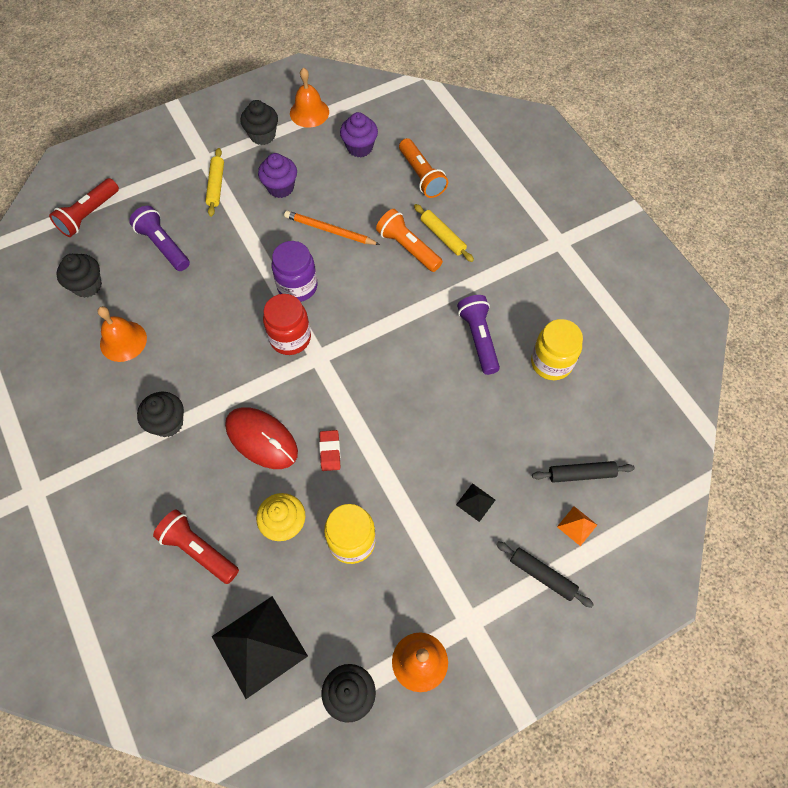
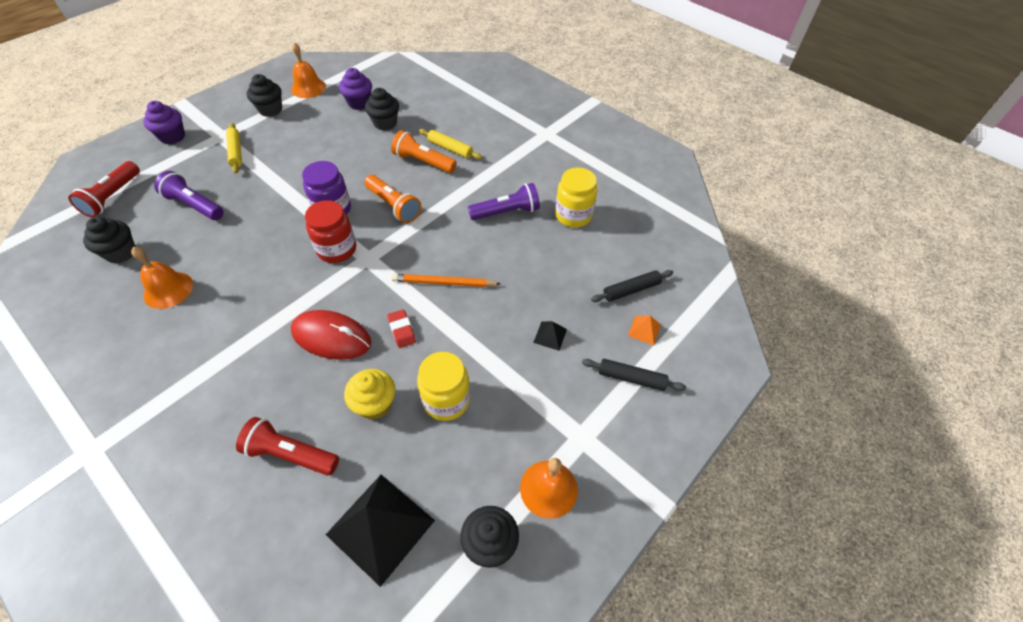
camera: 20 degrees left, 10 degrees down
black cupcake [137,392,184,437] -> black cupcake moved to [365,88,399,131]
purple cupcake [258,153,297,198] -> purple cupcake moved to [143,101,185,145]
orange pencil [284,211,380,245] -> orange pencil moved to [391,274,501,287]
orange flashlight [399,138,448,198] -> orange flashlight moved to [364,175,422,223]
purple flashlight [457,295,500,375] -> purple flashlight turned 105 degrees clockwise [468,183,540,220]

